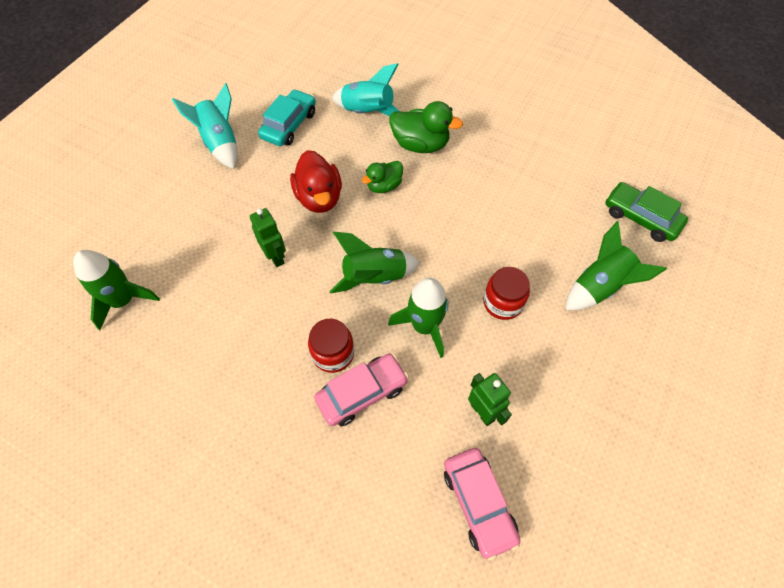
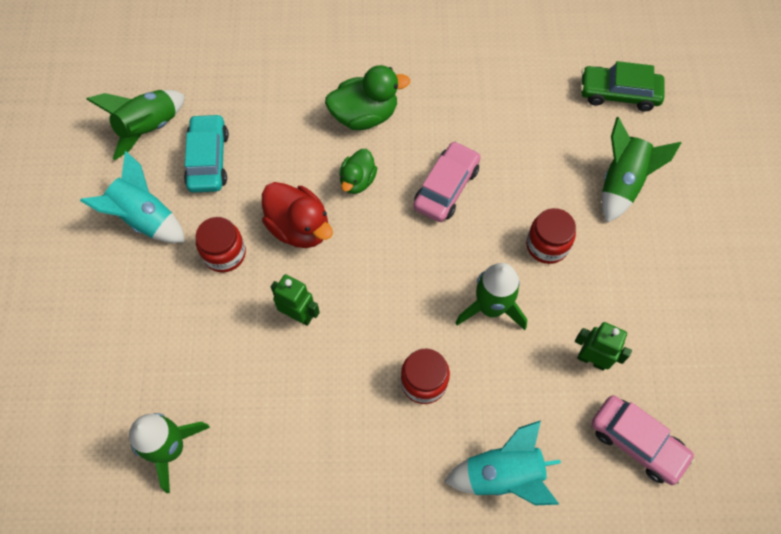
camera: 30 degrees left, 5 degrees up
pink car [314,353,409,426] -> pink car moved to [413,141,481,222]
green rocket [330,232,420,294] -> green rocket moved to [86,90,185,160]
turquoise rocket [332,63,399,116] -> turquoise rocket moved to [444,420,561,505]
none -> red jar [196,217,246,273]

